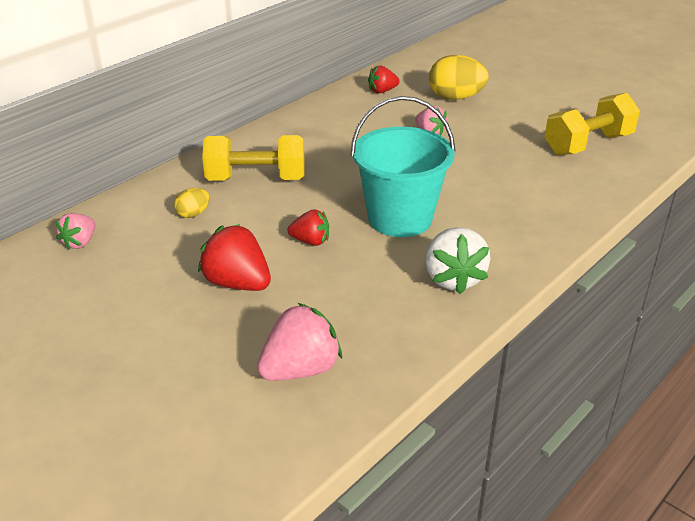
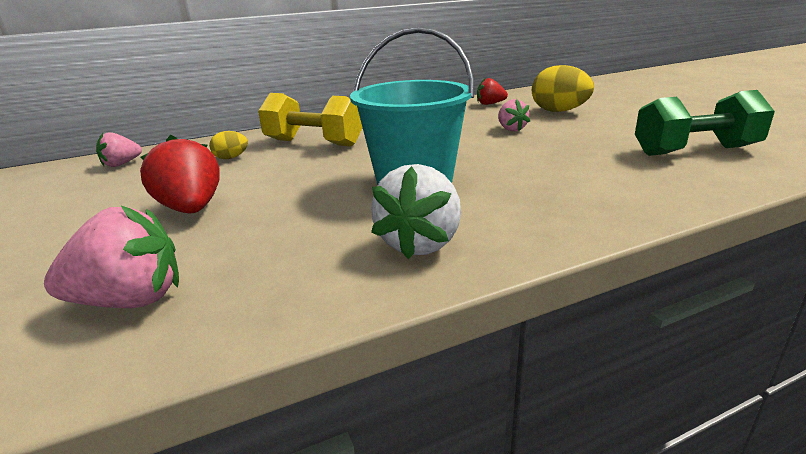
camera: 25 degrees right, 10 degrees down
red strawberry [288,209,329,246] -> none
yellow dumbbell [545,93,640,155] -> green dumbbell [635,90,775,156]

